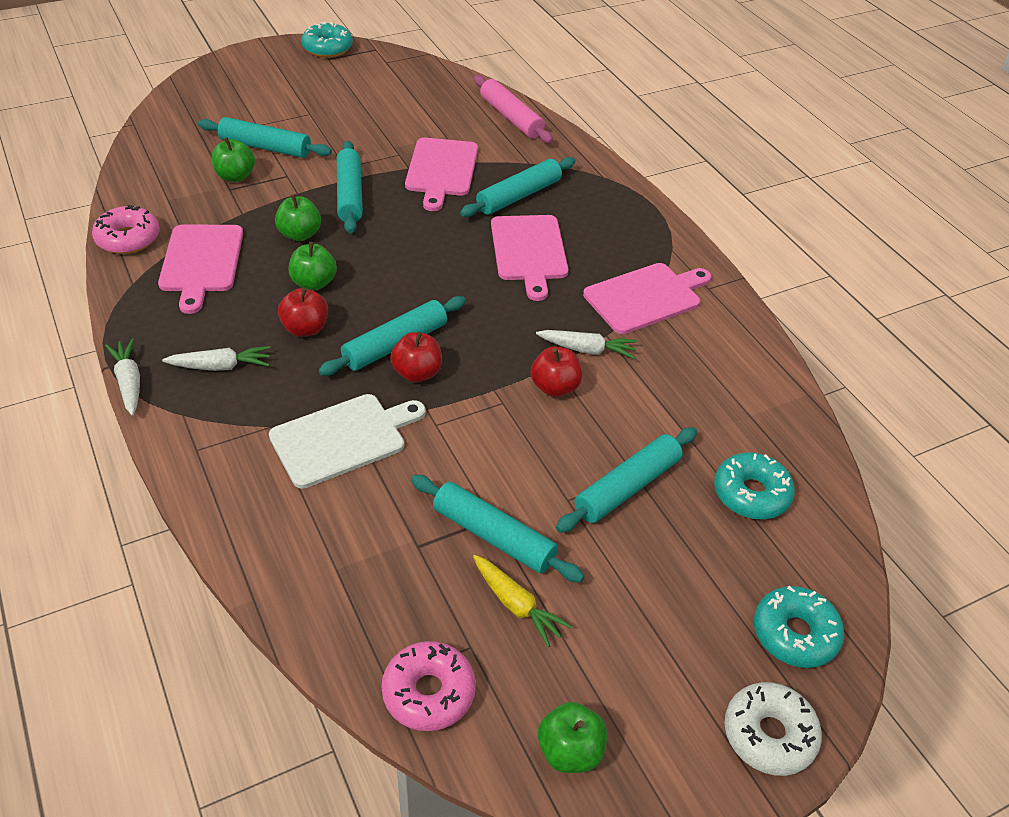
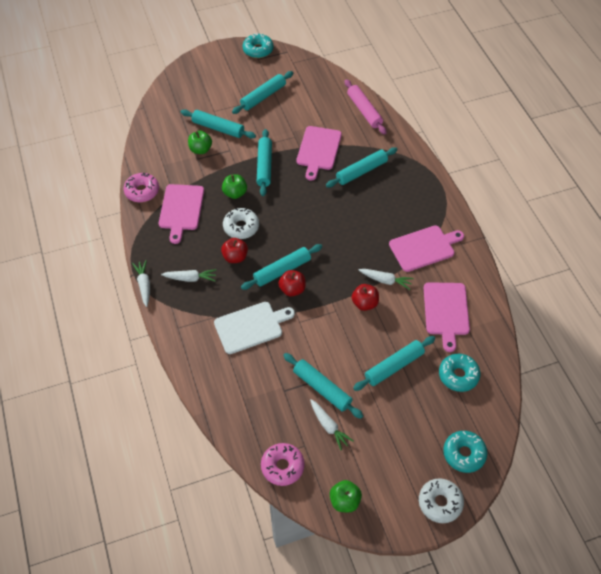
camera: 10 degrees right, 10 degrees up
green apple [289,242,337,290] -> white donut [223,208,259,239]
yellow carrot [473,555,572,647] -> white carrot [310,399,354,450]
pink cutting board [491,215,568,301] -> pink cutting board moved to [424,282,470,352]
none -> turquoise rolling pin [232,71,293,114]

